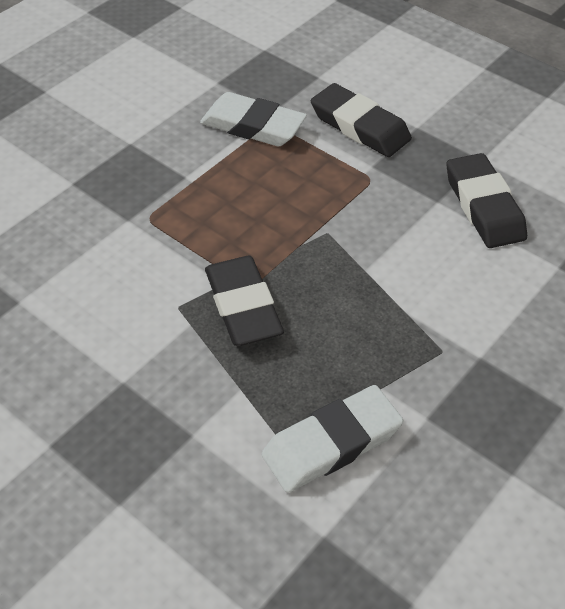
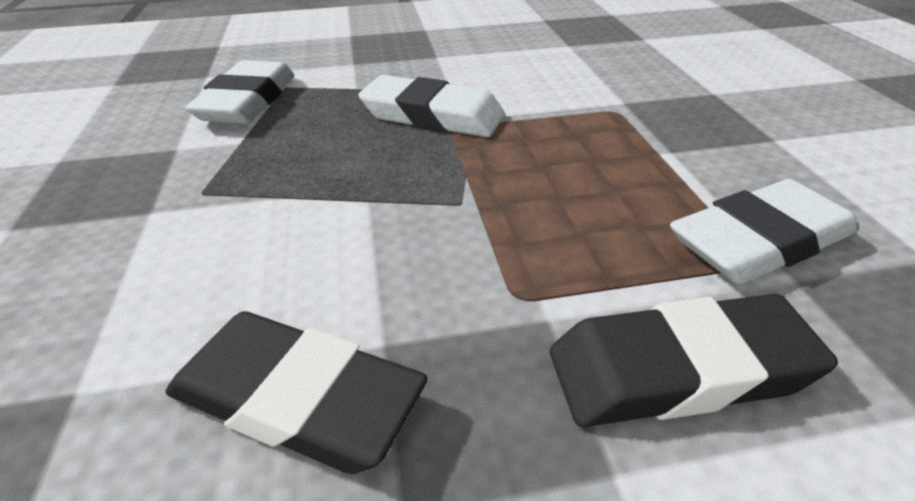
camera: 130 degrees right, 10 degrees down
black eraser [205,256,284,346] -> white eraser [359,75,505,137]

